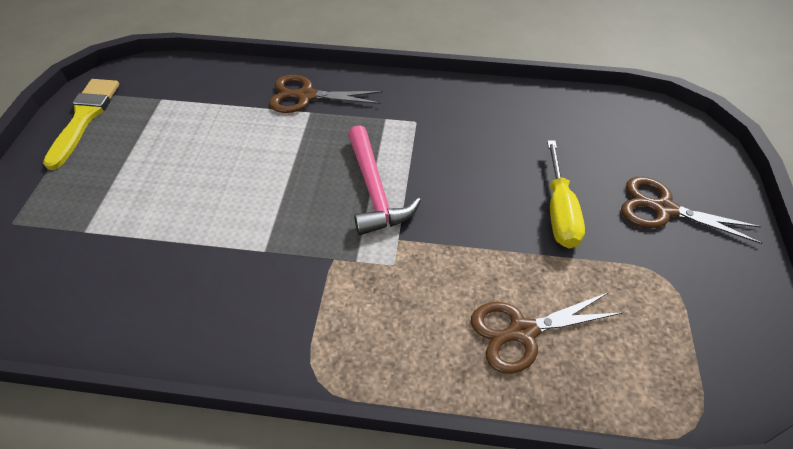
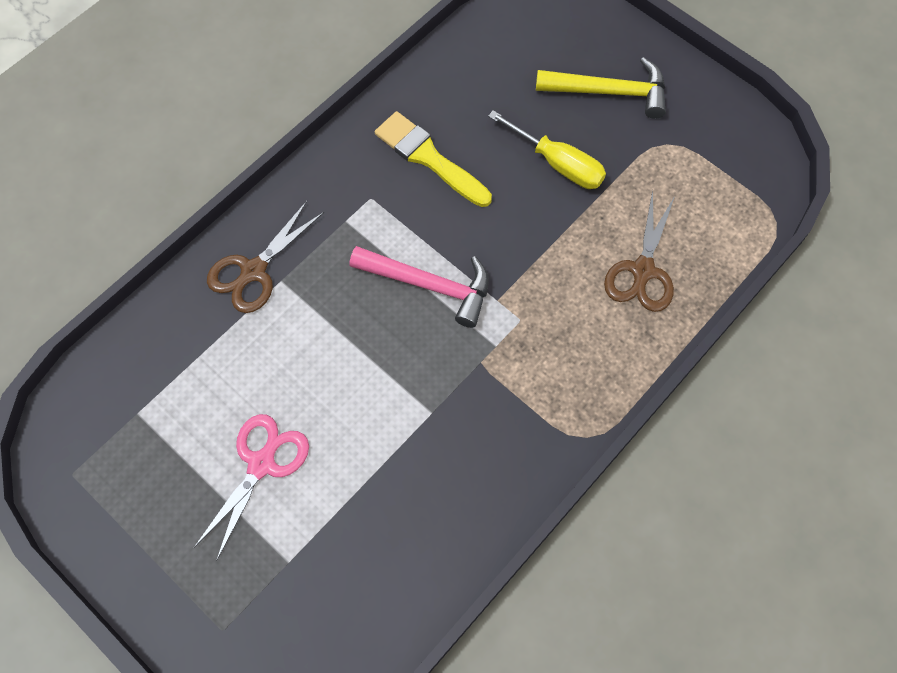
camera: 55 degrees left, 15 degrees up
yellow brush [43,79,119,170] -> yellow brush moved to [375,111,492,207]
brown scissors [621,177,762,244] -> yellow hammer [536,57,666,119]
none -> pink scissors [194,414,309,561]

